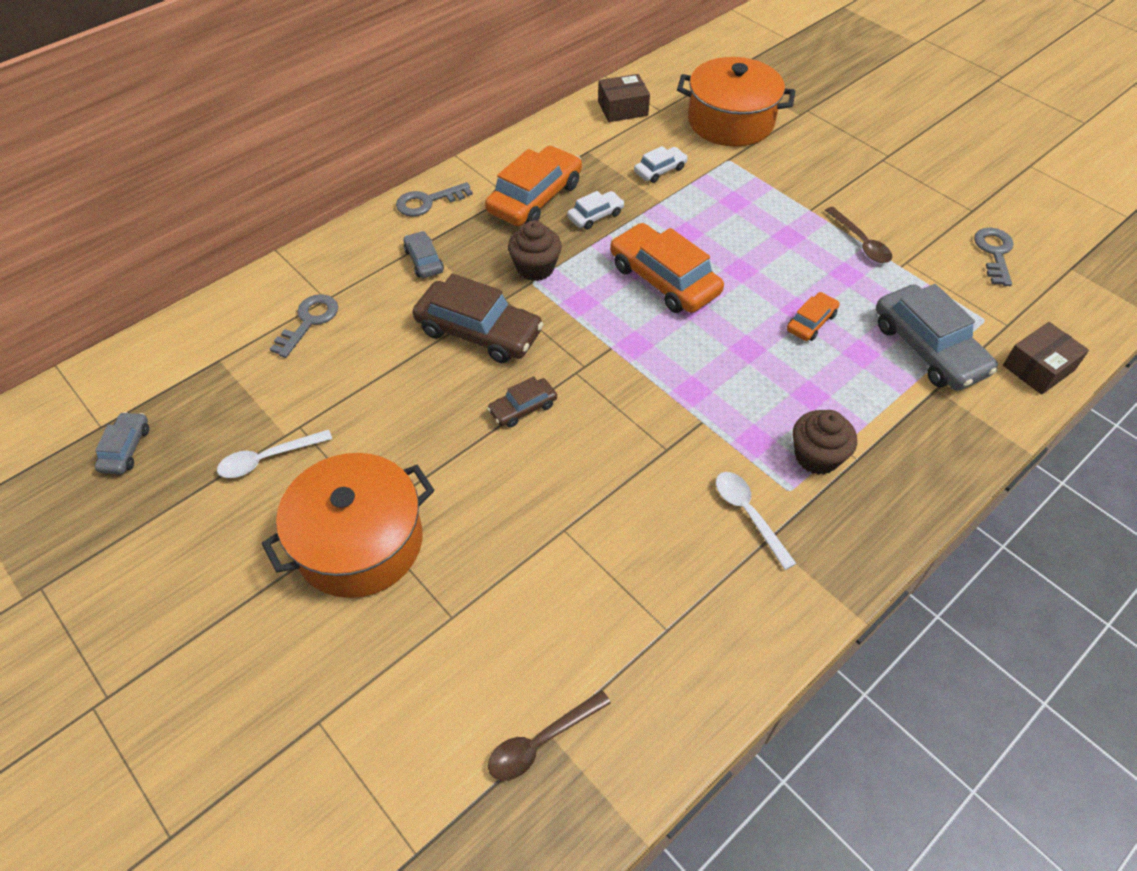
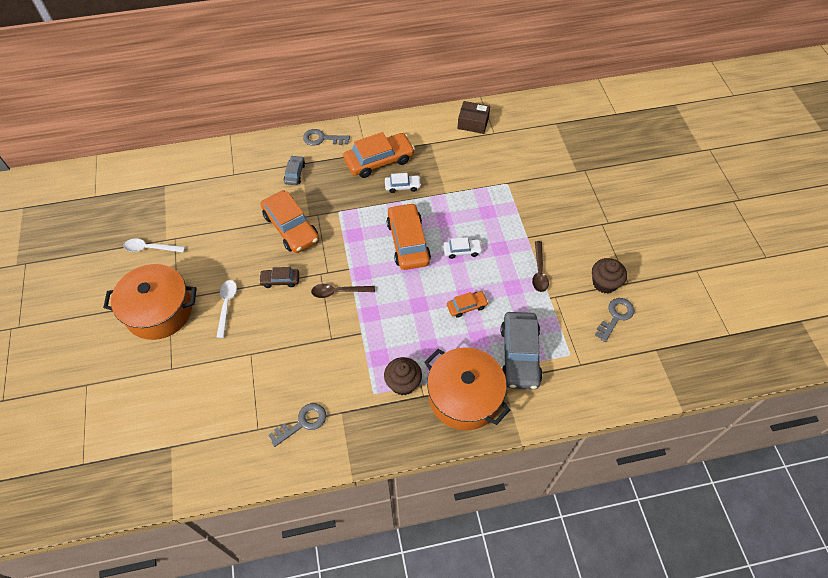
camera: 30 degrees right, 5 degrees up
grey car [95,412,149,474] -> none
grey key [270,294,338,358] -> grey key moved to [268,403,326,447]
brown car [413,273,544,363] -> orange car [261,190,319,253]
brown spoon [488,690,611,781] -> brown spoon moved to [311,284,375,298]
brown cupcake [508,220,562,281] -> brown cupcake moved to [592,258,627,293]
white car [634,146,688,183] -> white car moved to [443,237,483,259]
orange pot [677,57,795,147] -> orange pot moved to [425,347,510,430]
white spoon [716,472,797,570] -> white spoon moved to [216,280,237,338]
brown box [1003,322,1089,395] -> none

